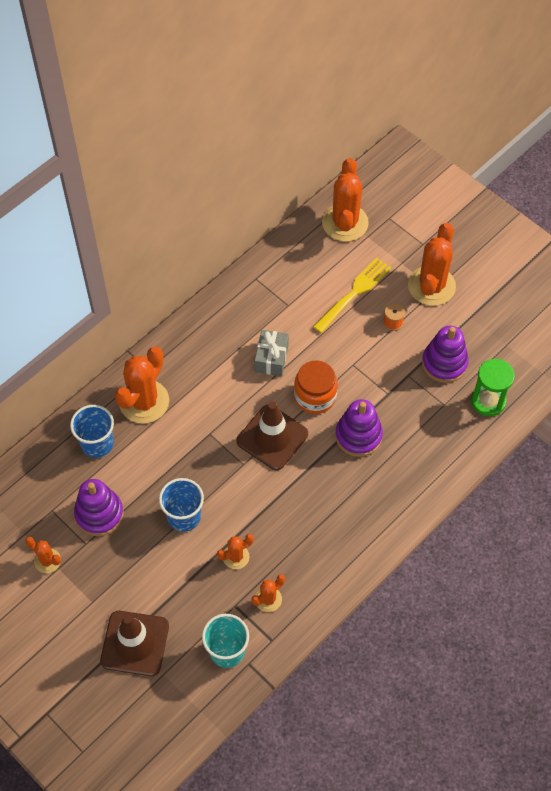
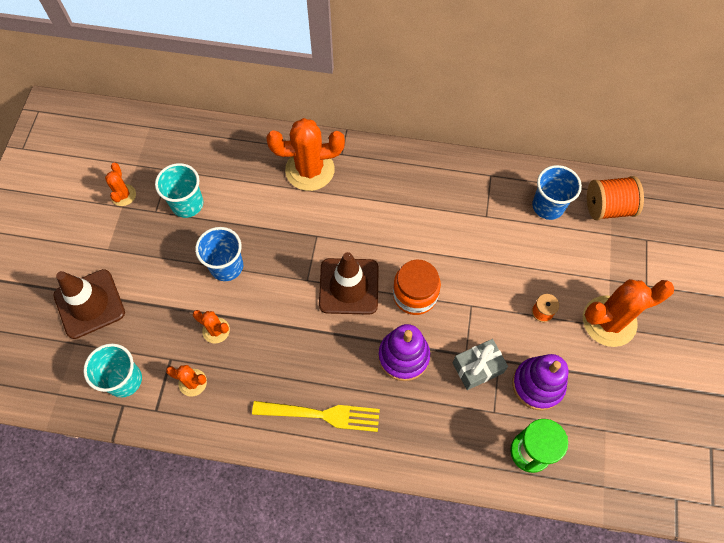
camera: 55 degrees right, 5 degrees up
blue cup [70,405,114,458] -> blue cup moved to [532,165,582,220]
purple stacking toy [74,479,124,536] -> turquoise cup [155,163,203,218]
grey gift [255,330,289,376] -> grey gift moved to [453,339,508,390]
yellow fork [313,258,391,333] -> yellow fork moved to [252,401,380,432]
orange cactus [322,158,369,242] -> orange spool [587,176,644,220]

